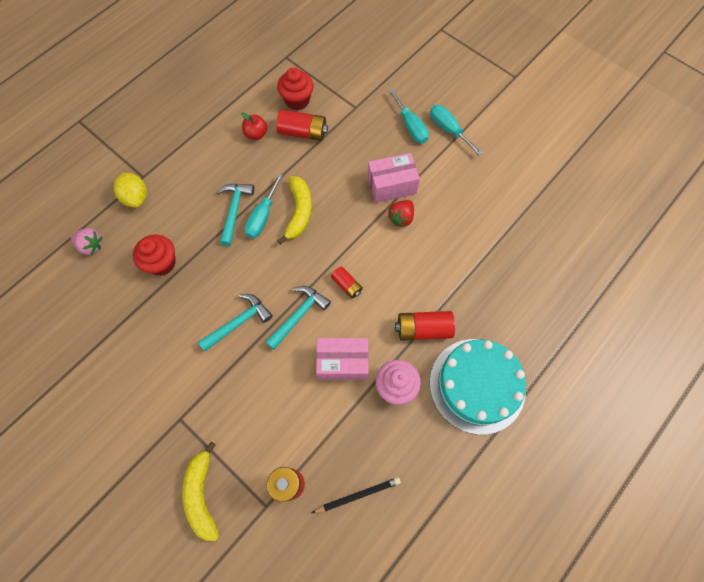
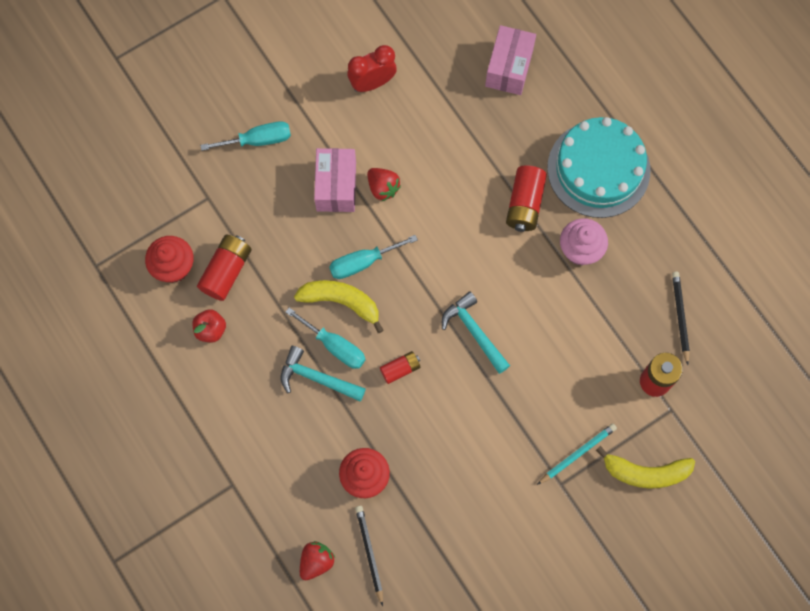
camera: 75 degrees left, 5 degrees up
pink strawberry [71,228,102,255] -> red strawberry [300,541,335,581]
yellow lemon [114,173,147,207] -> none
turquoise hammer [198,294,273,351] -> none
pink box [316,338,369,380] -> pink box moved to [485,25,536,95]
red battery [331,266,363,298] -> red battery moved to [380,351,420,384]
turquoise screwdriver [430,105,482,156] -> turquoise screwdriver moved to [329,235,418,279]
none -> red clock [347,45,397,92]
none -> black pencil [355,506,383,606]
none -> turquoise pencil [537,424,617,485]

